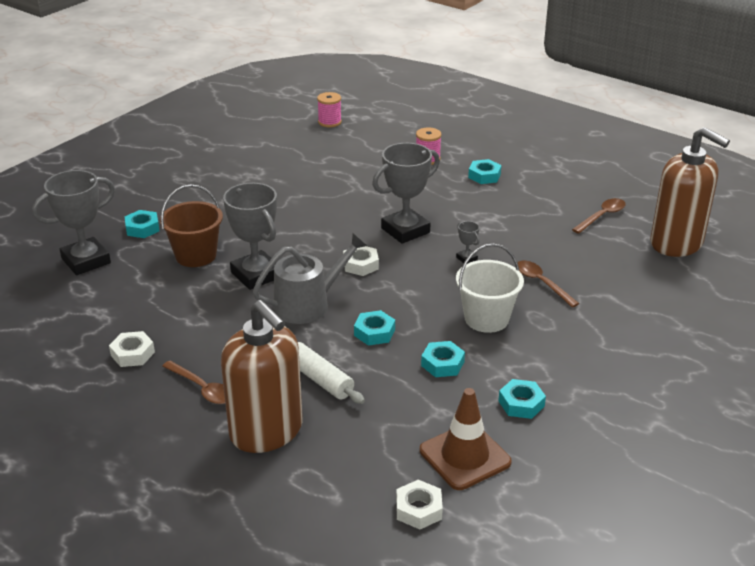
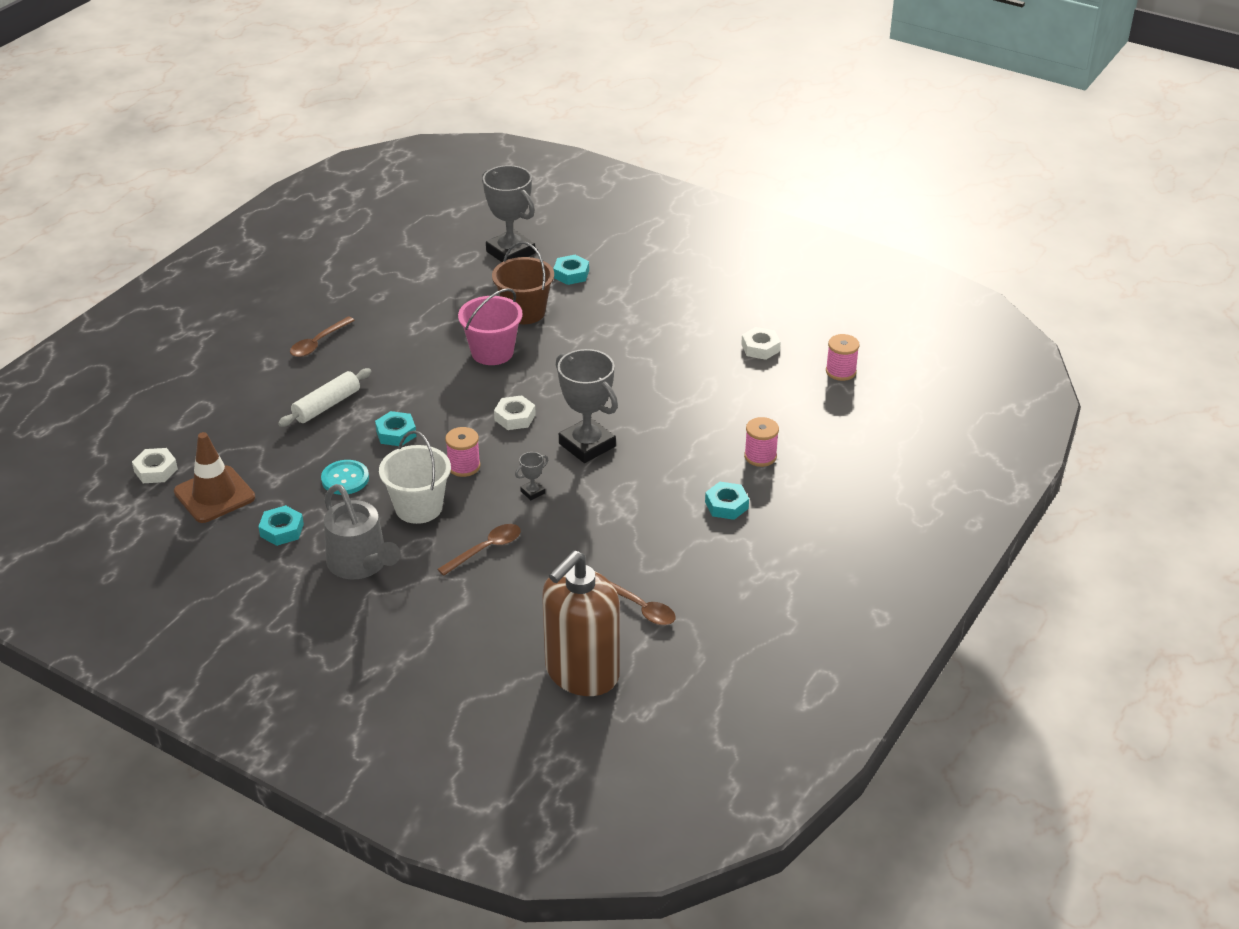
camera: 85 degrees right, 5 degrees up
white nut [109,331,155,367] -> white nut moved to [741,327,781,360]
brown soap dispenser [221,300,303,453] -> none
grey trophy [223,183,277,290] -> pink bucket [458,288,523,365]
grey watering can [253,233,368,324] -> grey watering can moved to [324,484,400,579]
turquoise nut [421,341,465,377] -> turquoise button [321,460,369,495]
none -> pink spool [445,427,480,477]

